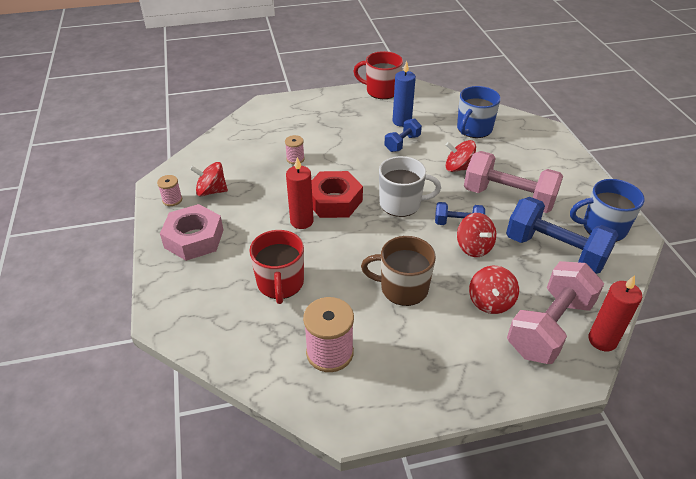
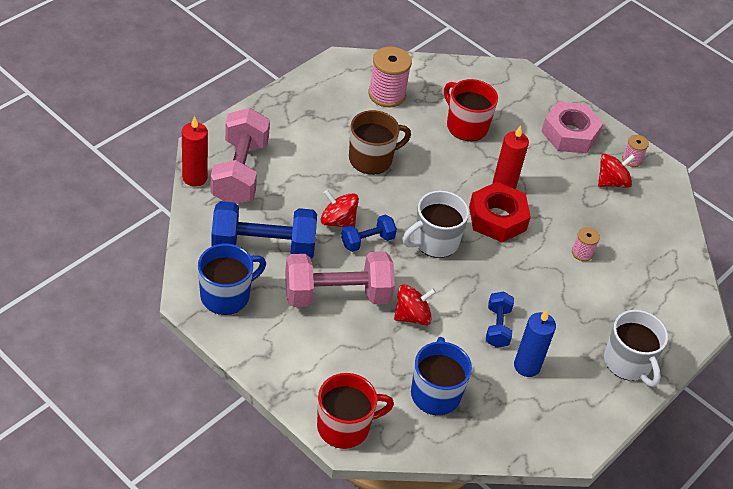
camera: 140 degrees right, 5 degrees up
red mug [354,51,403,99] -> red mug moved to [317,373,394,449]
red spinning top [469,266,519,314] -> none
none -> white mug [604,310,668,387]

